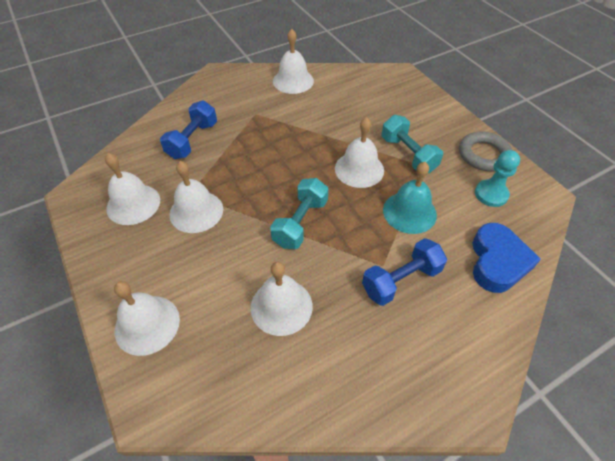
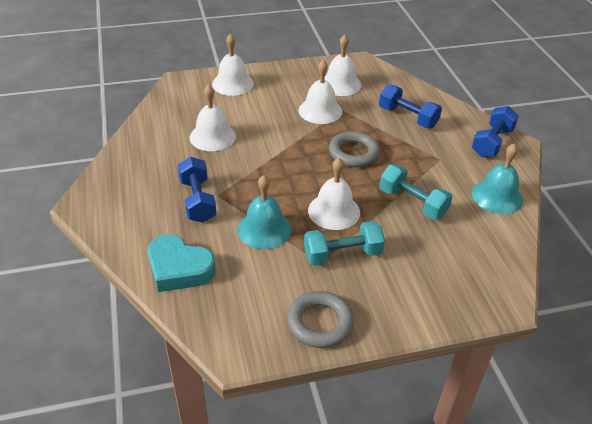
camera: 105 degrees right, 10 degrees down
turquoise dumbbell [270,178,329,249] -> turquoise dumbbell moved to [380,165,452,220]
white bell [273,29,314,94] -> turquoise bell [472,143,523,214]
blue heart [472,223,541,293] -> turquoise heart [148,234,215,292]
turquoise pawn [475,150,520,207] -> none
none -> grey ring [329,131,380,167]
none -> blue dumbbell [472,106,519,157]

